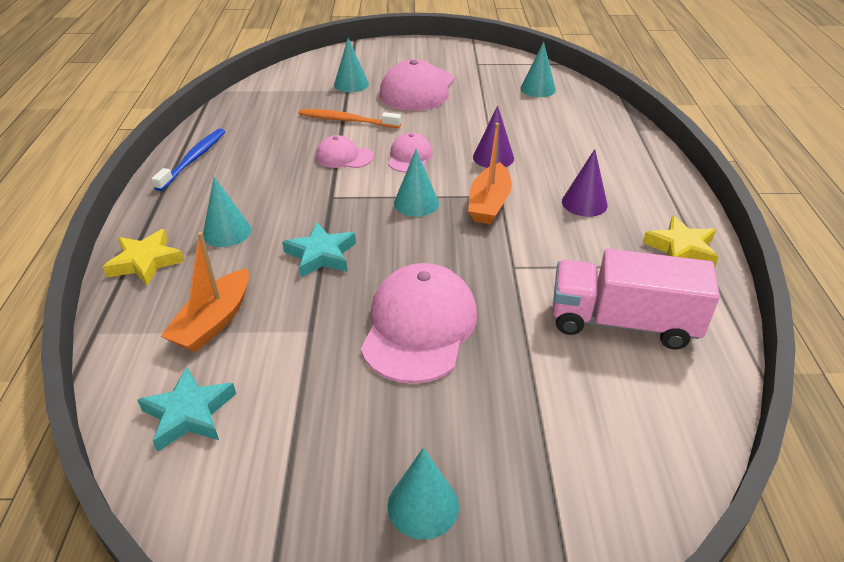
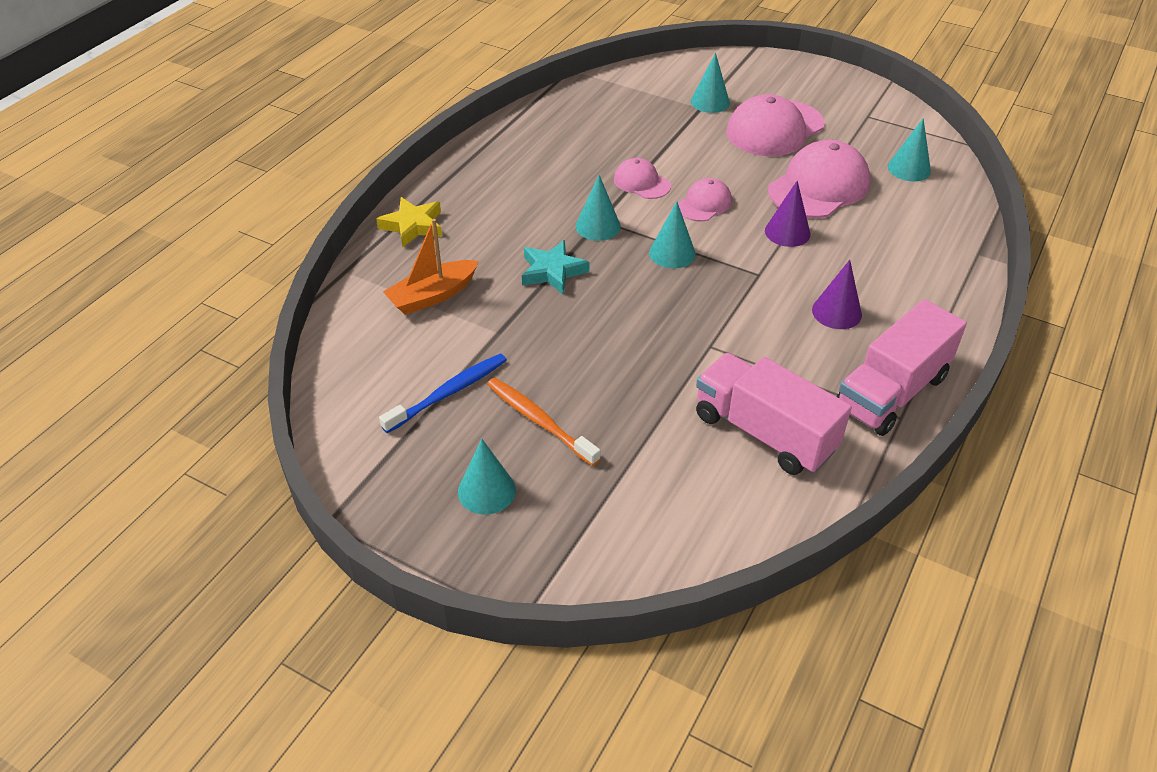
camera: 30 degrees right, 5 degrees up
turquoise star [137,367,236,452] -> none
blue toothbrush [151,129,225,191] -> blue toothbrush moved to [379,353,507,433]
turquoise cone [203,177,251,247] -> turquoise cone moved to [576,175,621,241]
orange toothbrush [299,109,401,128] -> orange toothbrush moved to [487,378,601,466]
pink cap [361,263,477,384] -> pink cap moved to [768,140,871,218]
orange boat [468,123,512,224] -> none
yellow star [643,216,719,267] -> pink truck [836,299,967,436]

